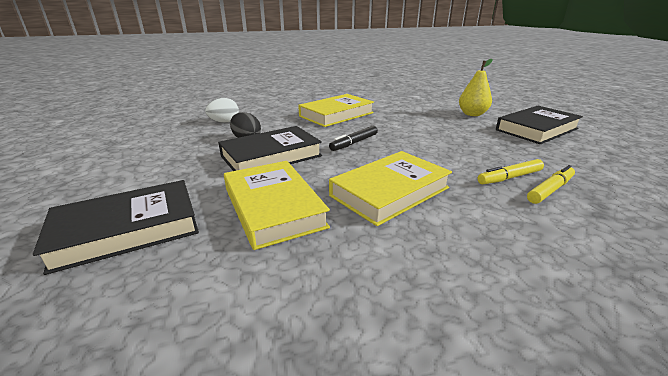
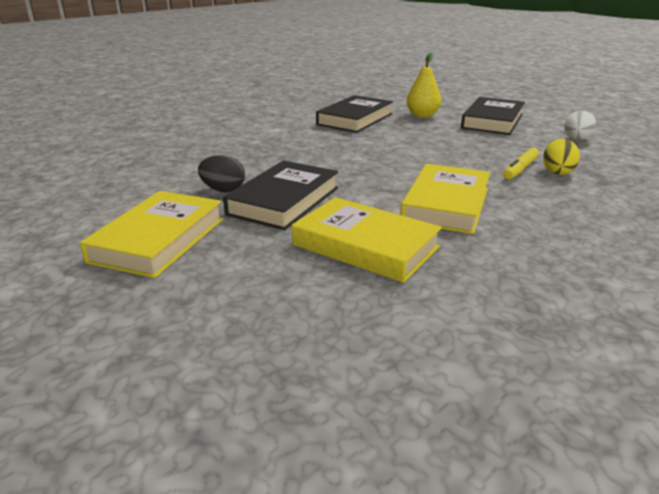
camera: 30 degrees left, 0 degrees up
black book [33,180,199,275] -> black book moved to [316,95,393,133]
white egg [205,98,239,123] -> white egg moved to [564,110,596,140]
yellow book [298,94,374,127] -> yellow book moved to [80,191,223,278]
black marker [329,126,378,151] -> none
yellow marker [527,165,575,204] -> yellow egg [543,139,580,175]

